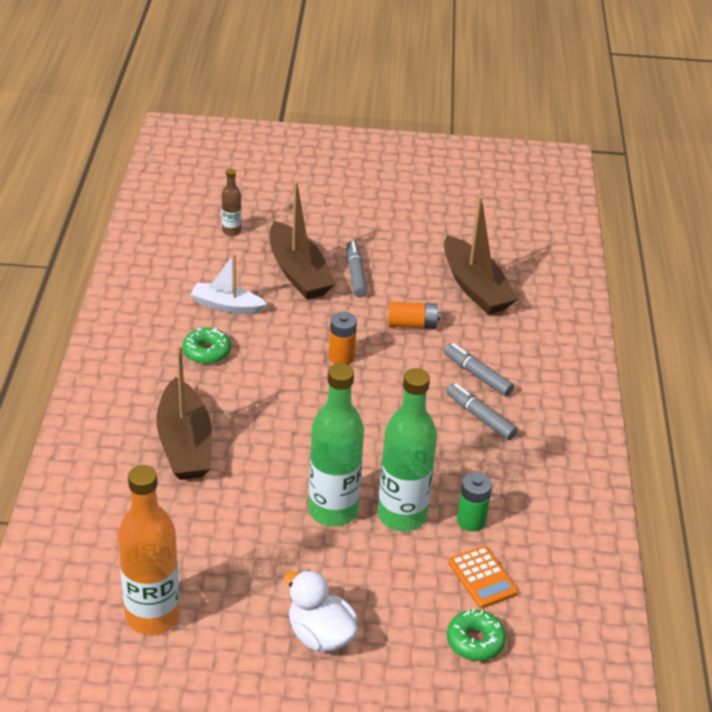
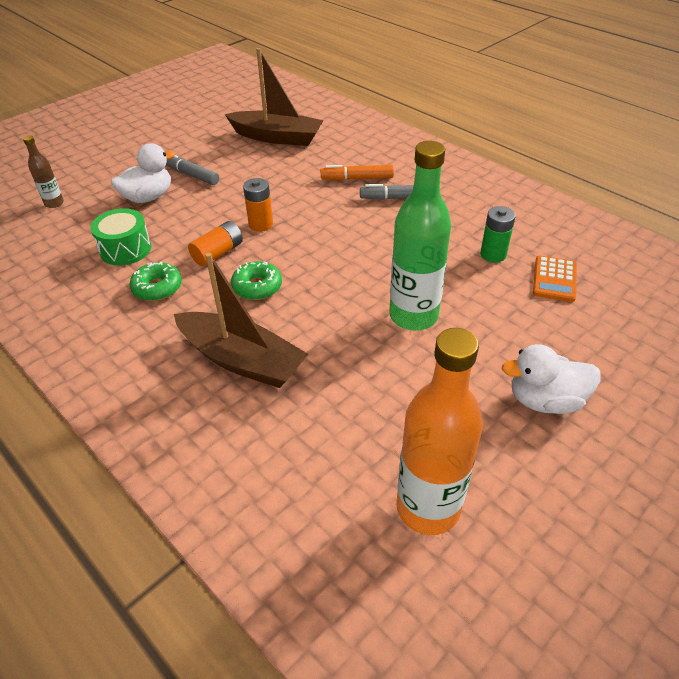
camera: 45 degrees left, 5 degrees up
white boat [190,254,267,314] -> green drum [91,208,151,266]
brown boat [270,181,335,300] -> white duck [111,143,175,203]
green bottle [378,368,437,531] -> none
orange battery [388,301,441,329] -> orange battery moved to [188,221,243,266]
grey marker [444,343,514,396] -> orange marker [321,165,394,180]
green donut [447,609,506,661] -> green donut moved to [231,261,282,300]
orange calculator [449,546,518,608] -> orange calculator turned 90 degrees clockwise [533,256,577,302]

